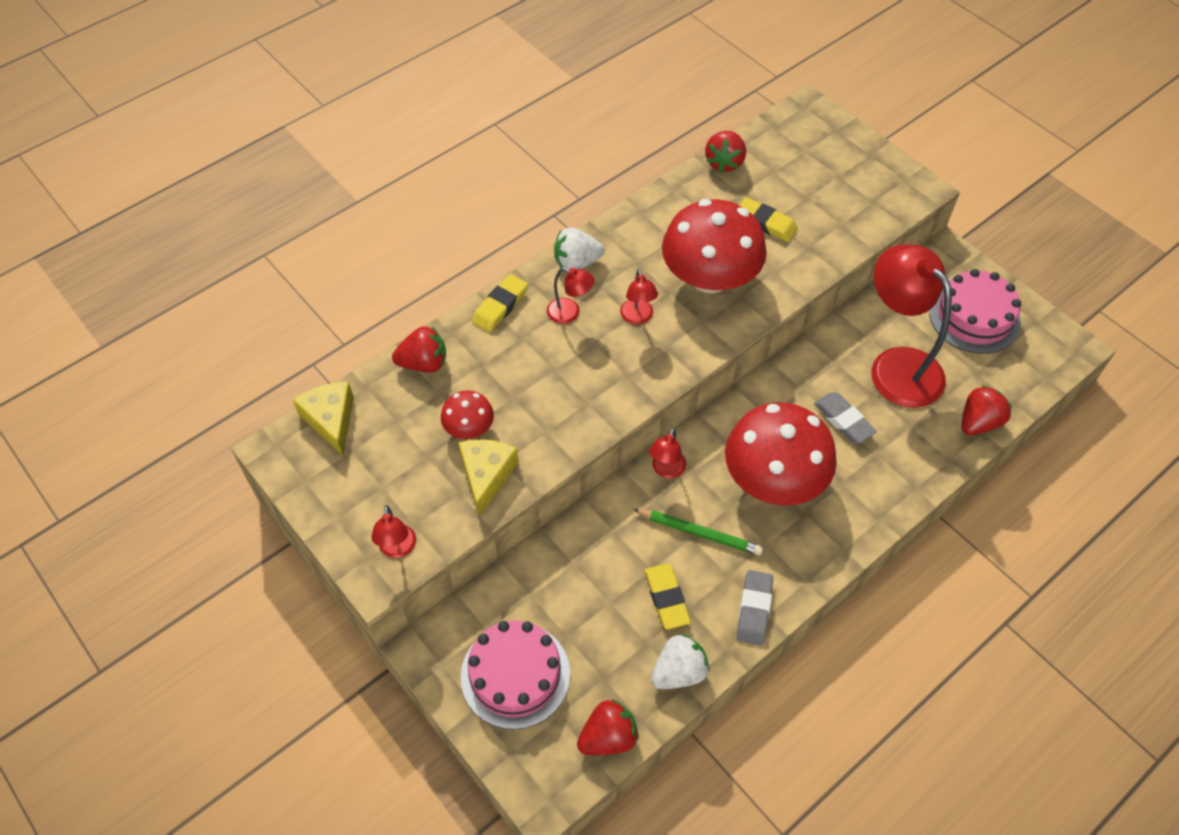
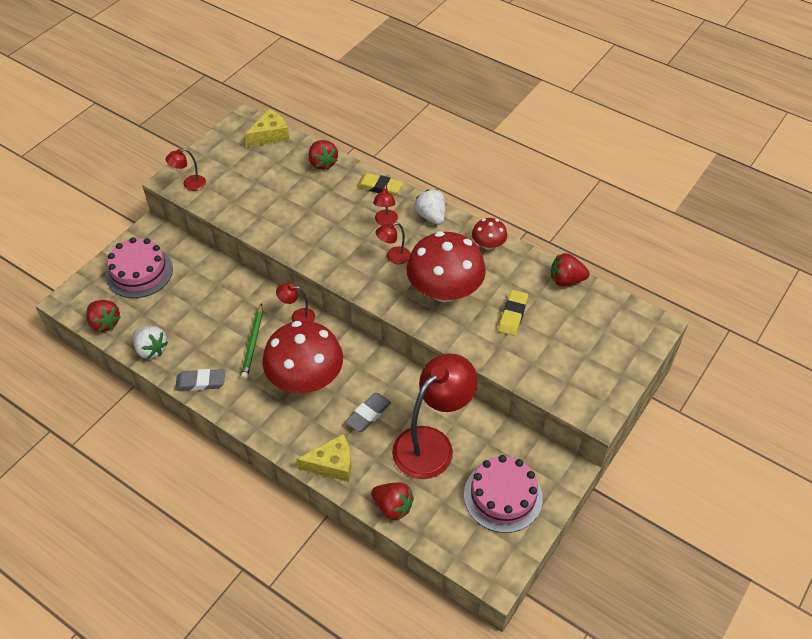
camera: 75 degrees right, 5 degrees down
red mushroom [441,390,494,439] -> red mushroom moved to [472,218,507,250]
yellow cheese [458,439,519,517] -> yellow cheese moved to [296,434,351,482]
yellow eraser [644,564,691,630] -> none

